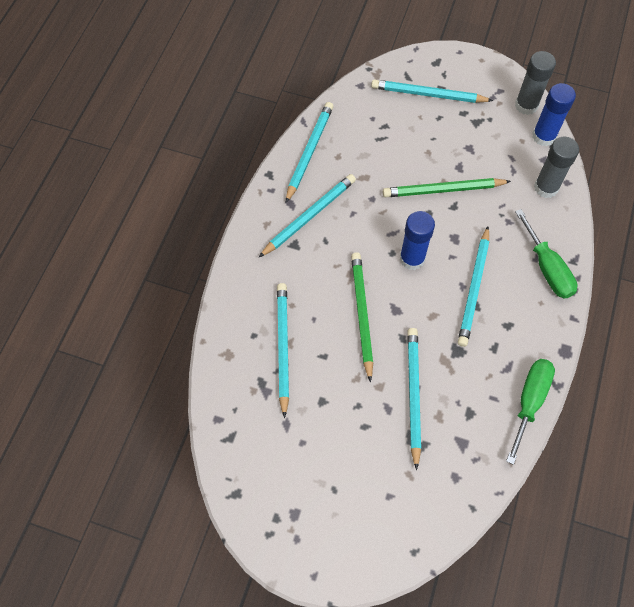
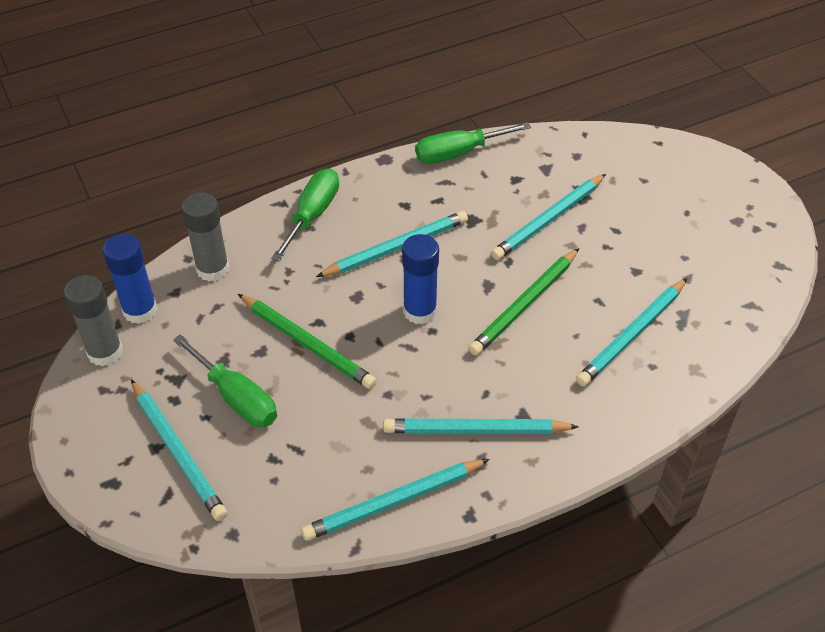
camera: 135 degrees left, 15 degrees down
none -> green screwdriver [173,334,277,427]

